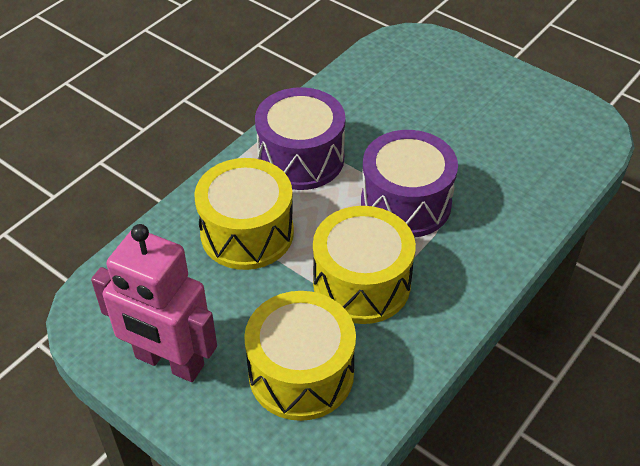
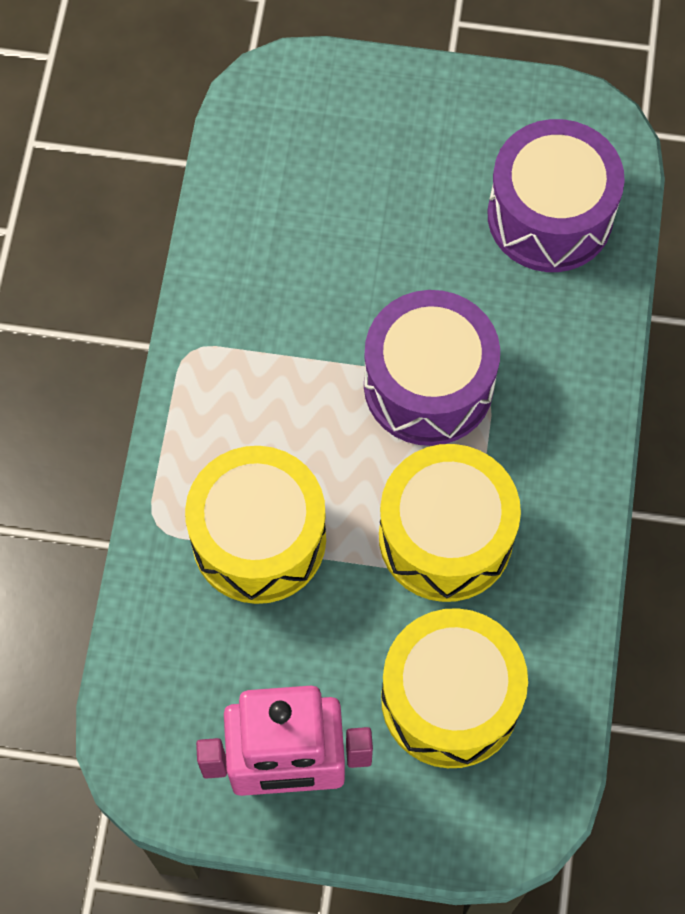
camera: 30 degrees left, 20 degrees up
purple drum [255,87,345,190] -> purple drum moved to [488,119,625,272]

